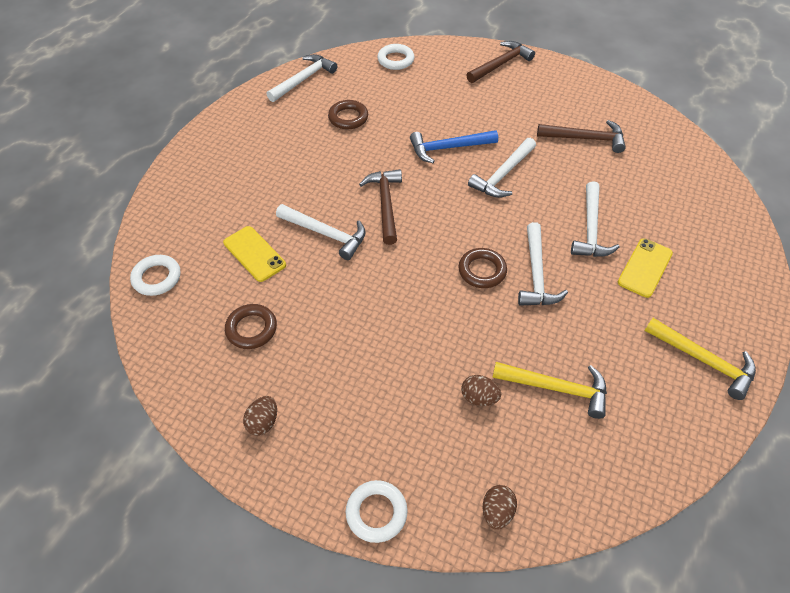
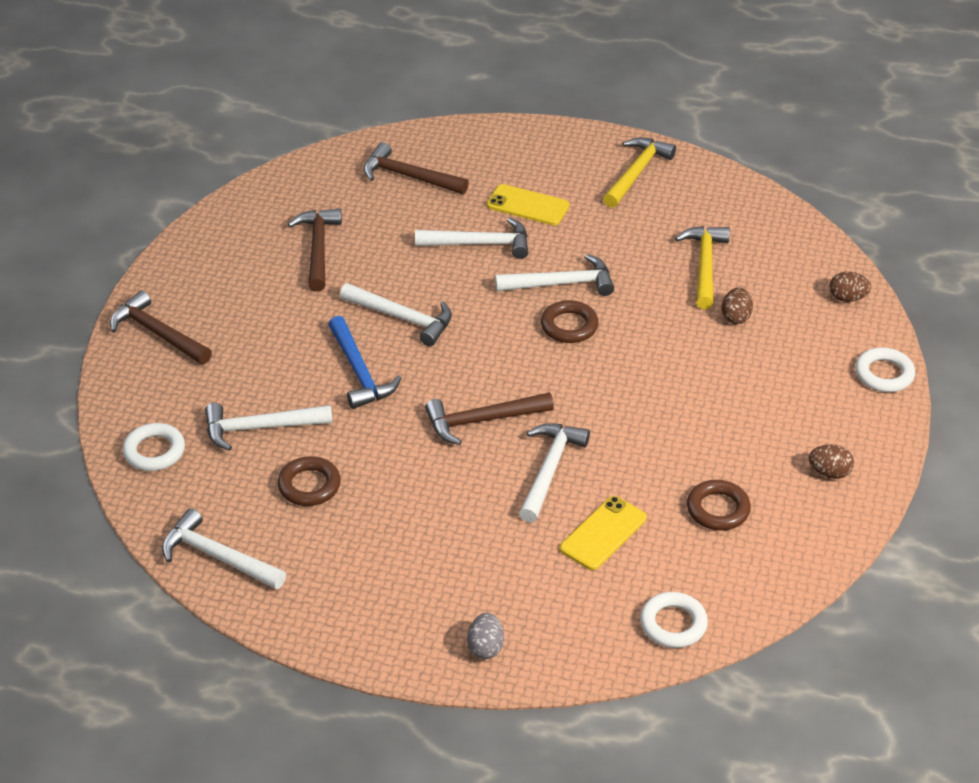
camera: 100 degrees left, 10 degrees down
none -> white hammer [205,403,333,451]
none -> brown hammer [363,142,469,194]
none -> grey egg [467,613,504,659]

